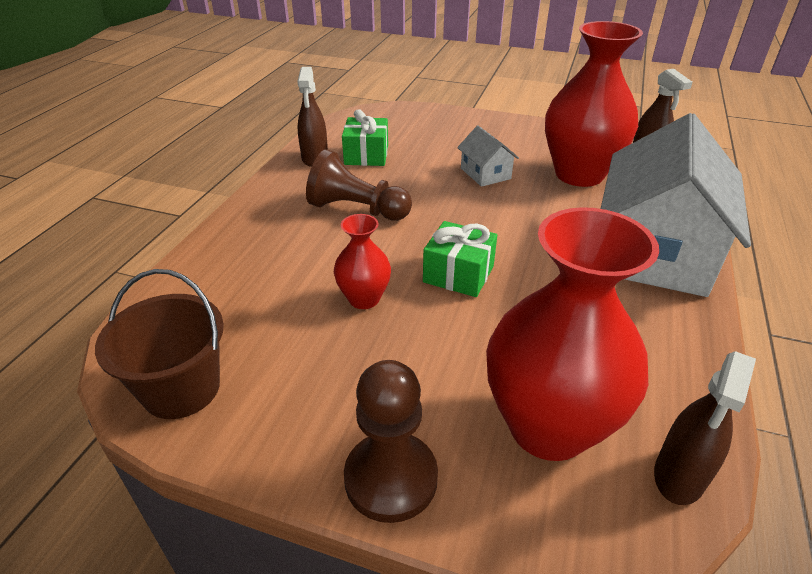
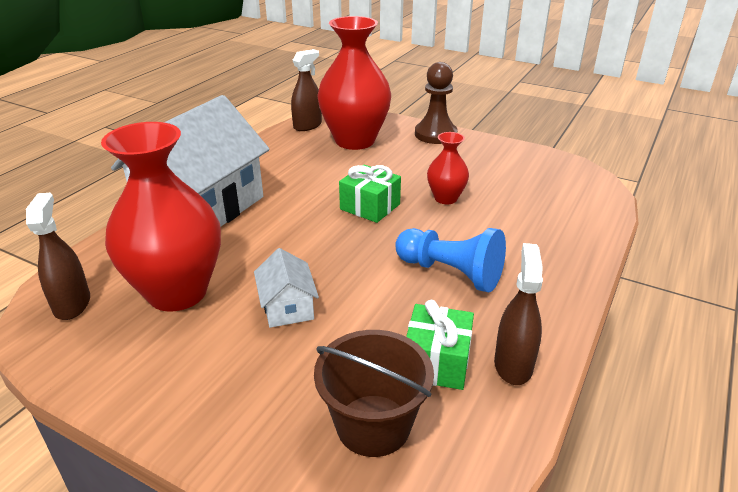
camera: 170 degrees left, 5 degrees down
brown bucket [95,269,224,419] -> brown bucket moved to [314,330,434,457]
brown pawn [306,149,412,221] -> blue pawn [395,228,506,292]

